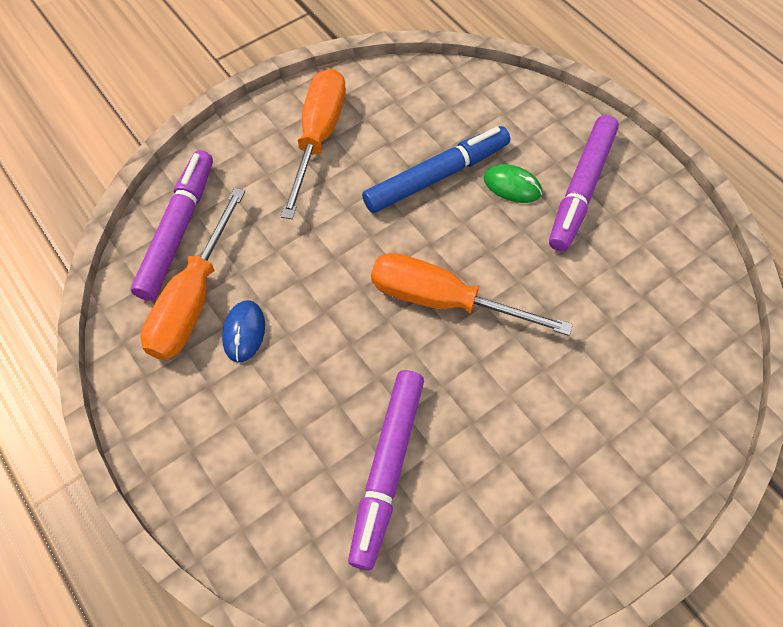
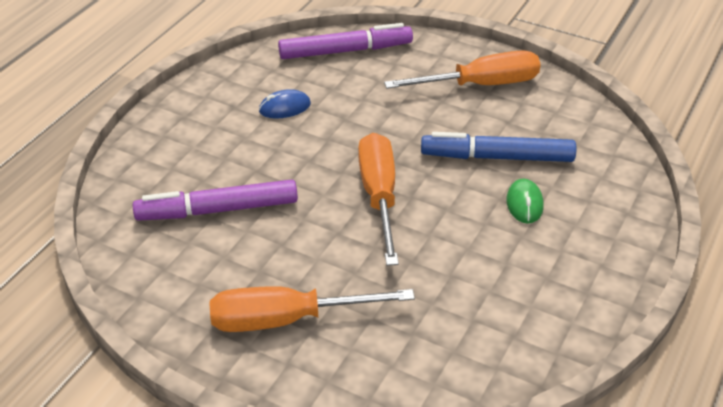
camera: 65 degrees right, 20 degrees down
orange screwdriver [140,187,245,360] -> orange screwdriver moved to [210,286,415,332]
blue marker [362,126,510,213] -> blue marker turned 150 degrees clockwise [421,132,576,162]
purple marker [549,115,619,251] -> none

